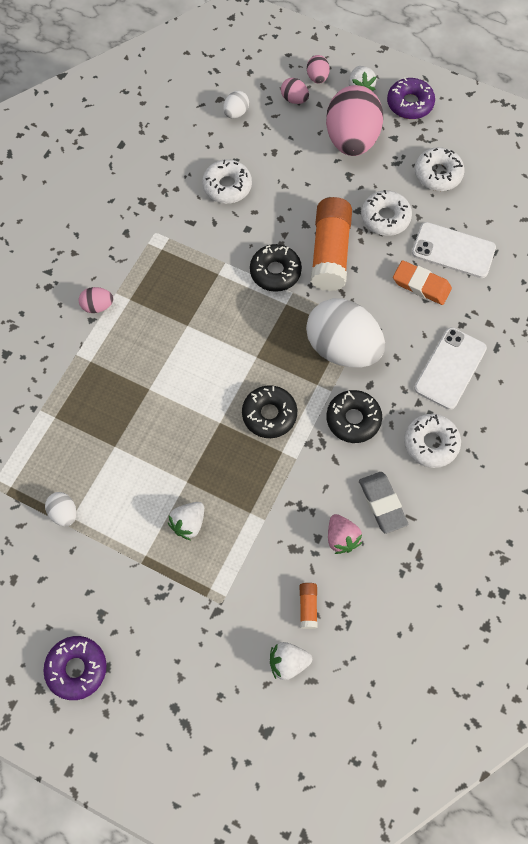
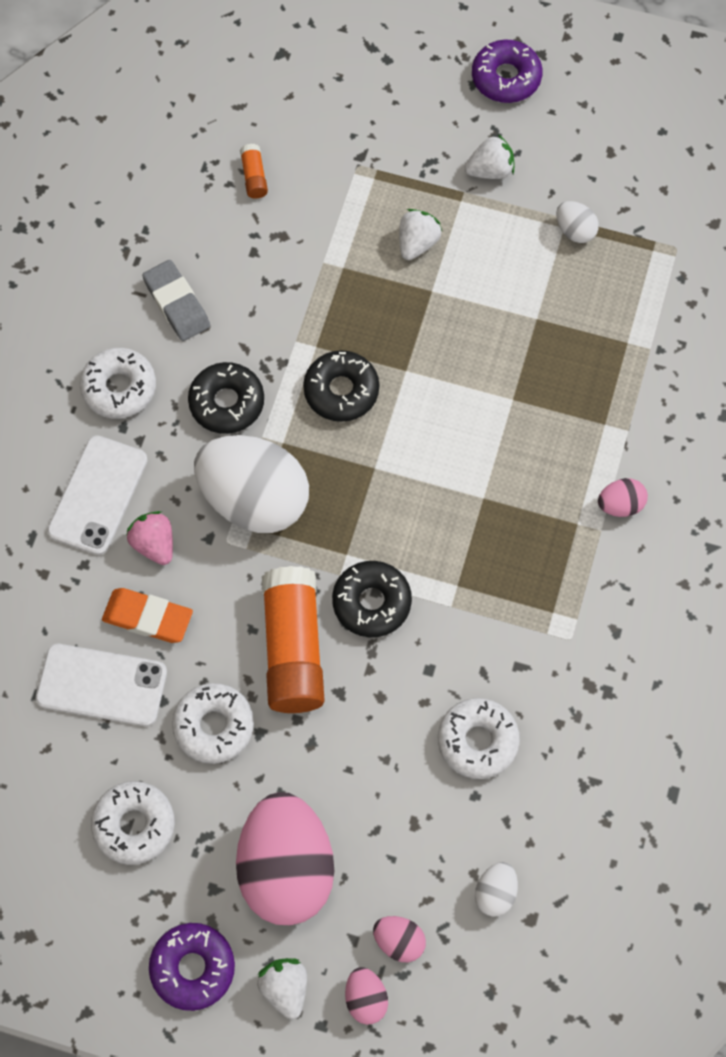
camera: 170 degrees right, 0 degrees up
white strawberry [270,642,312,680] -> white strawberry moved to [465,134,514,179]
pink strawberry [328,514,362,554] -> pink strawberry moved to [126,511,173,565]

